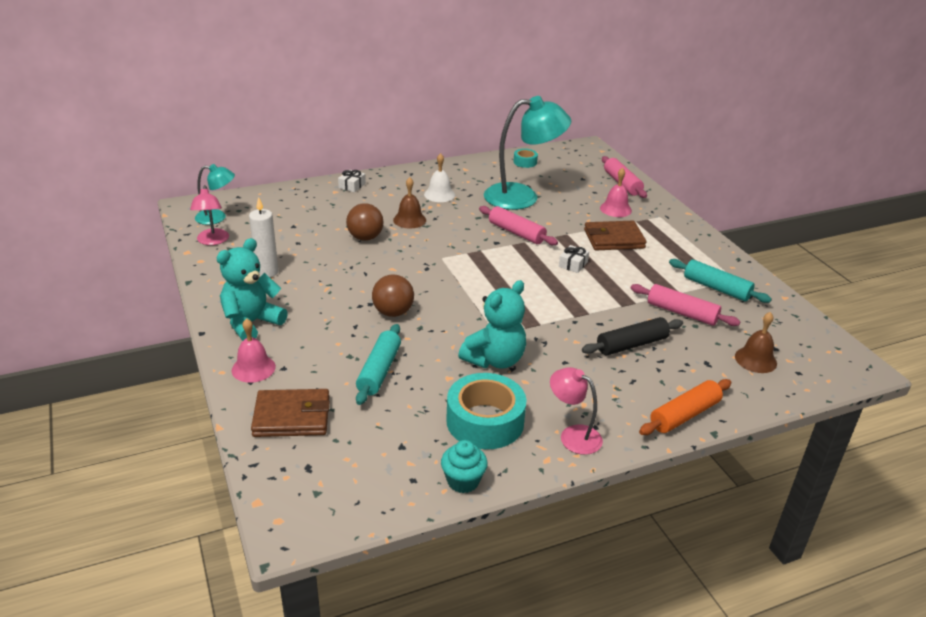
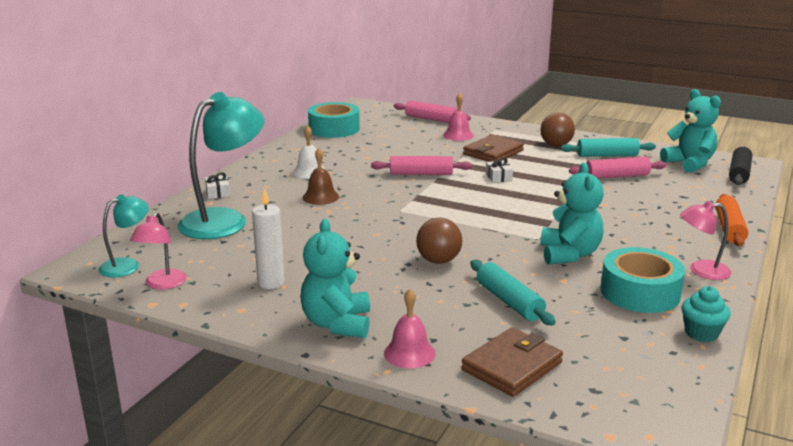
camera: 40 degrees left, 10 degrees down
pink lamp [190,185,229,245] -> pink lamp turned 60 degrees clockwise [130,212,187,290]
brown ball [346,203,384,241] -> brown ball moved to [540,112,575,147]
turquoise lamp [484,96,571,210] -> turquoise lamp moved to [178,92,264,239]
turquoise tape [513,149,538,168] -> turquoise tape [308,102,360,138], size x2.08
black rolling pin [582,317,683,355] -> black rolling pin moved to [729,147,752,185]
brown bell [735,312,777,373] -> none
none -> turquoise teddy bear [660,89,721,173]

